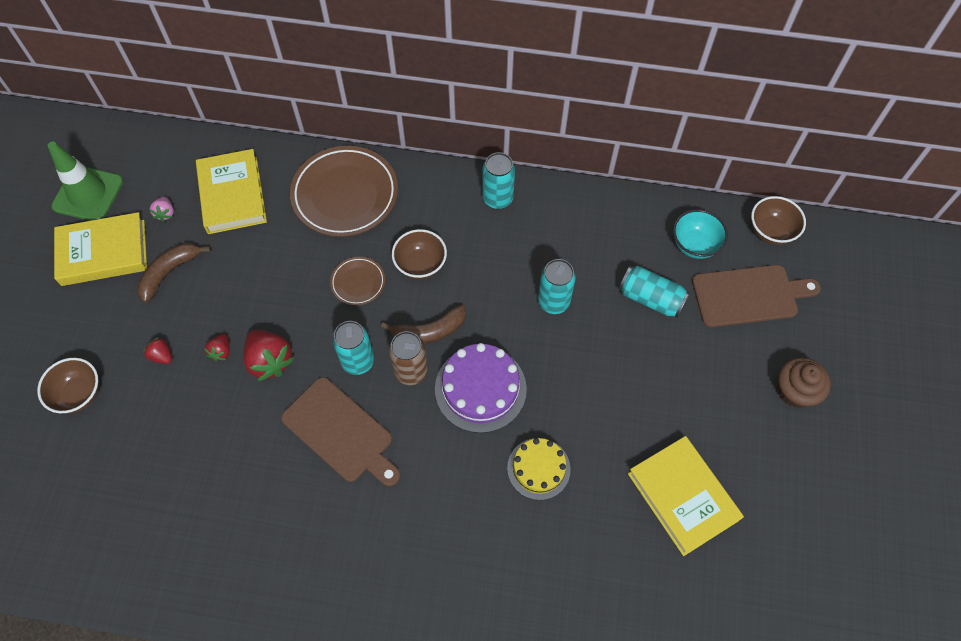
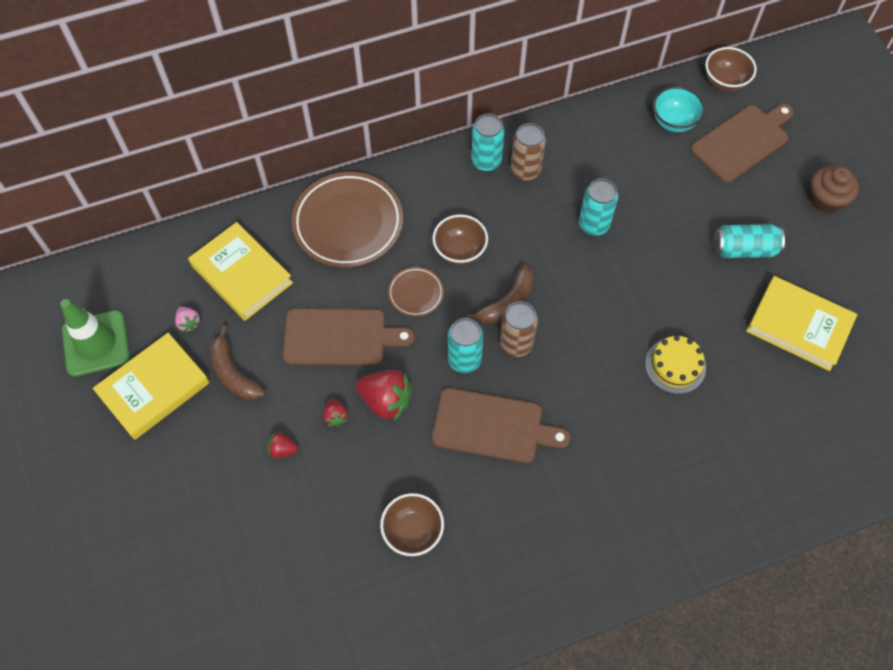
camera: 30 degrees left, 0 degrees up
brown bowl [37,358,99,414] -> brown bowl moved to [380,493,444,556]
brown banana [137,243,211,303] -> brown banana turned 45 degrees counterclockwise [210,326,265,400]
purple cake [435,343,527,433] -> none
turquoise can [619,265,690,317] -> turquoise can moved to [713,224,785,258]
none -> brown cutting board [283,309,415,365]
none -> brown can [511,123,546,181]

